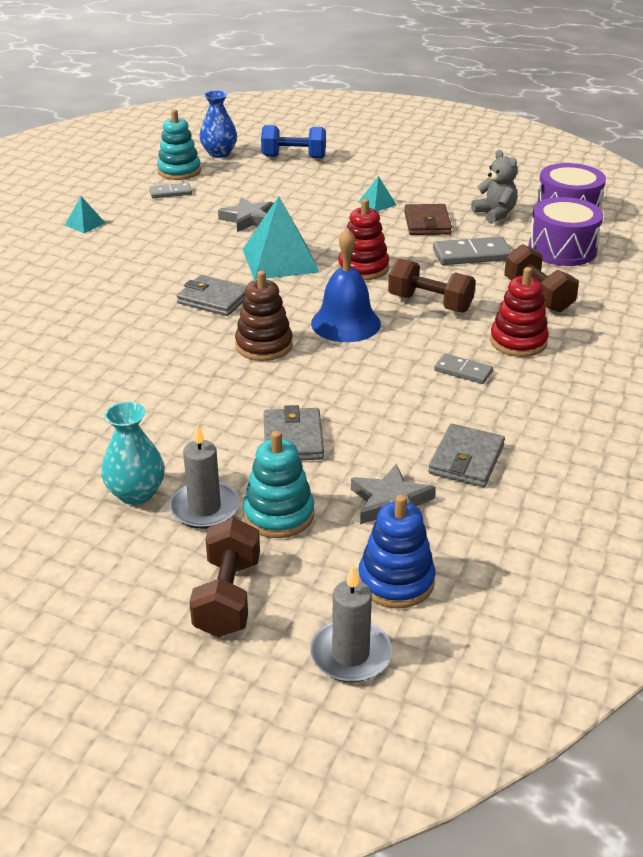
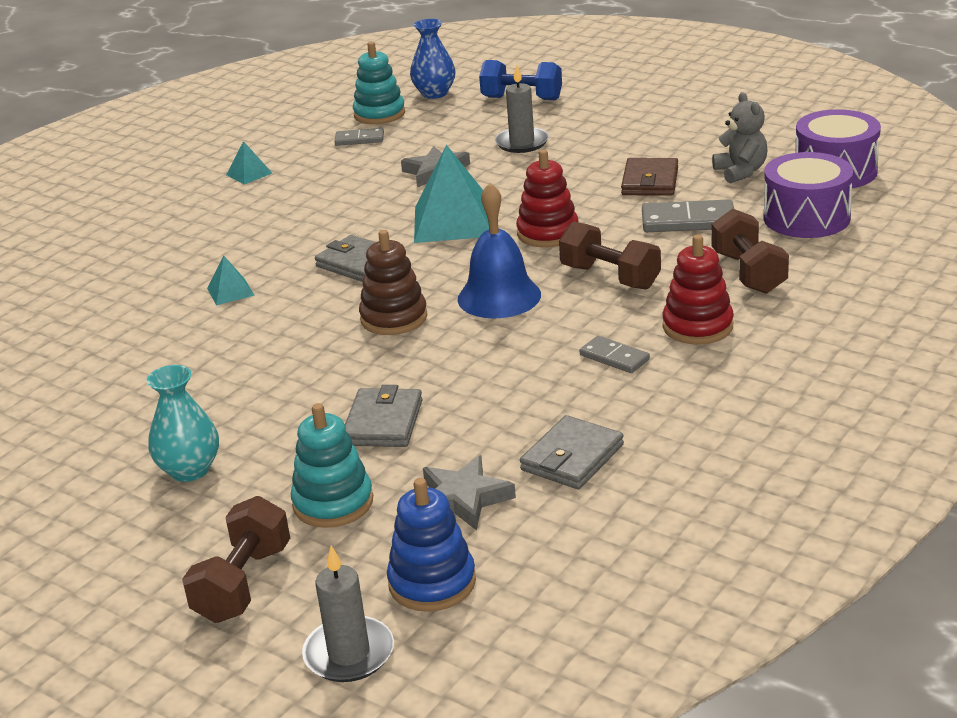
camera: 15 degrees right, 5 degrees down
grey candle [169,423,240,529] -> grey candle moved to [495,65,549,153]
turquoise pyramid [358,176,397,211] -> turquoise pyramid moved to [207,256,255,305]

